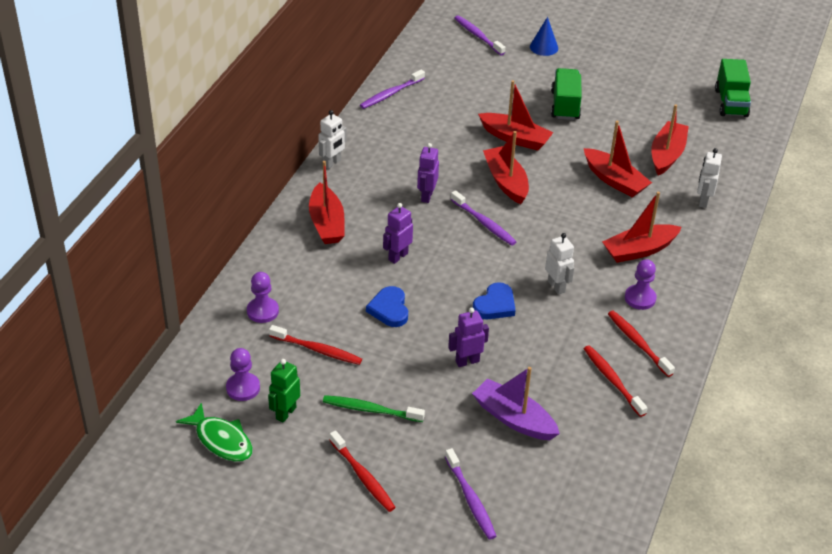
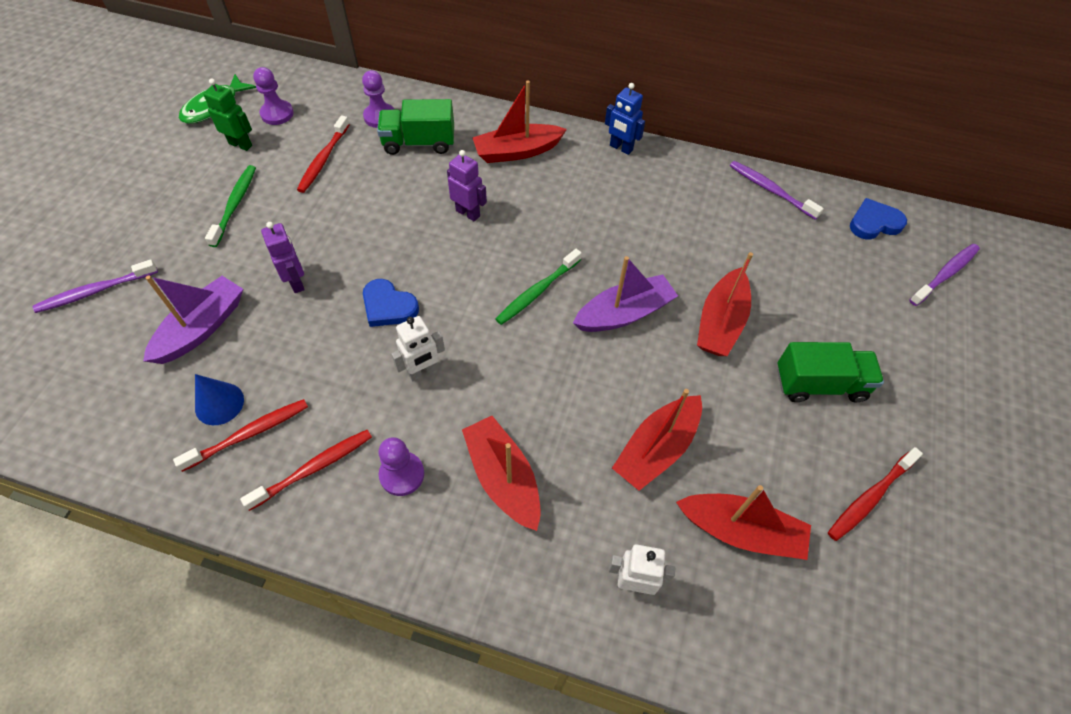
camera: 85 degrees right, 15 degrees up
white robot [318,110,347,169] -> blue robot [605,83,645,155]
red toothbrush [330,430,396,512] -> red toothbrush moved to [828,447,923,541]
blue heart [366,286,408,327] -> blue heart moved to [850,198,907,239]
purple robot [417,143,439,203] -> none
purple toothbrush [451,190,516,246] -> green toothbrush [495,249,582,325]
red boat [483,131,529,204] -> purple boat [573,256,678,332]
blue cone [530,17,558,56] -> blue cone moved to [195,374,244,425]
green truck [715,59,751,117] -> green truck moved to [377,99,454,155]

